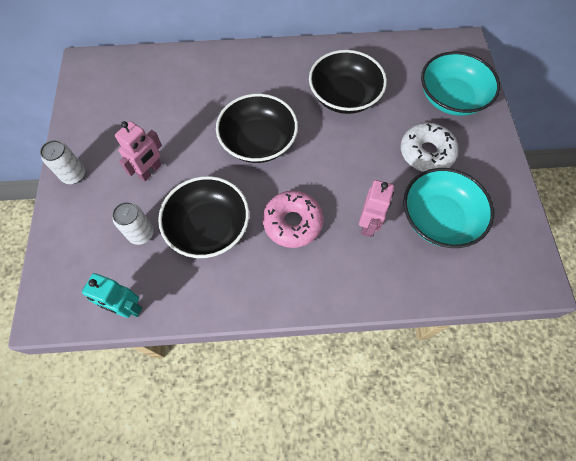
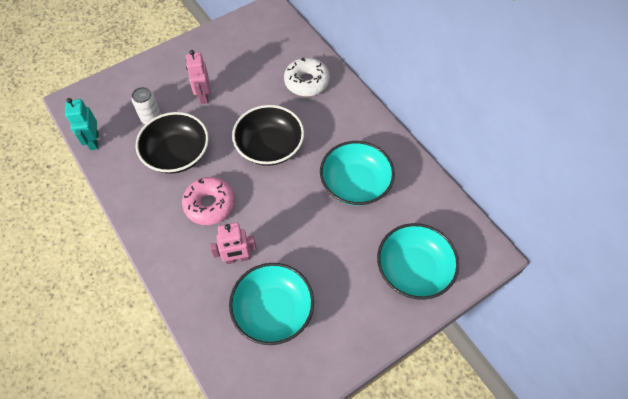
camera: 60 degrees right, 5 degrees down
white can [40,140,85,184] -> none
pink robot [115,121,162,181] -> pink robot turned 75 degrees clockwise [186,50,210,104]
black bowl [309,50,387,114] -> turquoise bowl [320,141,395,206]
white donut [401,123,459,172] -> white donut moved to [284,57,330,97]

